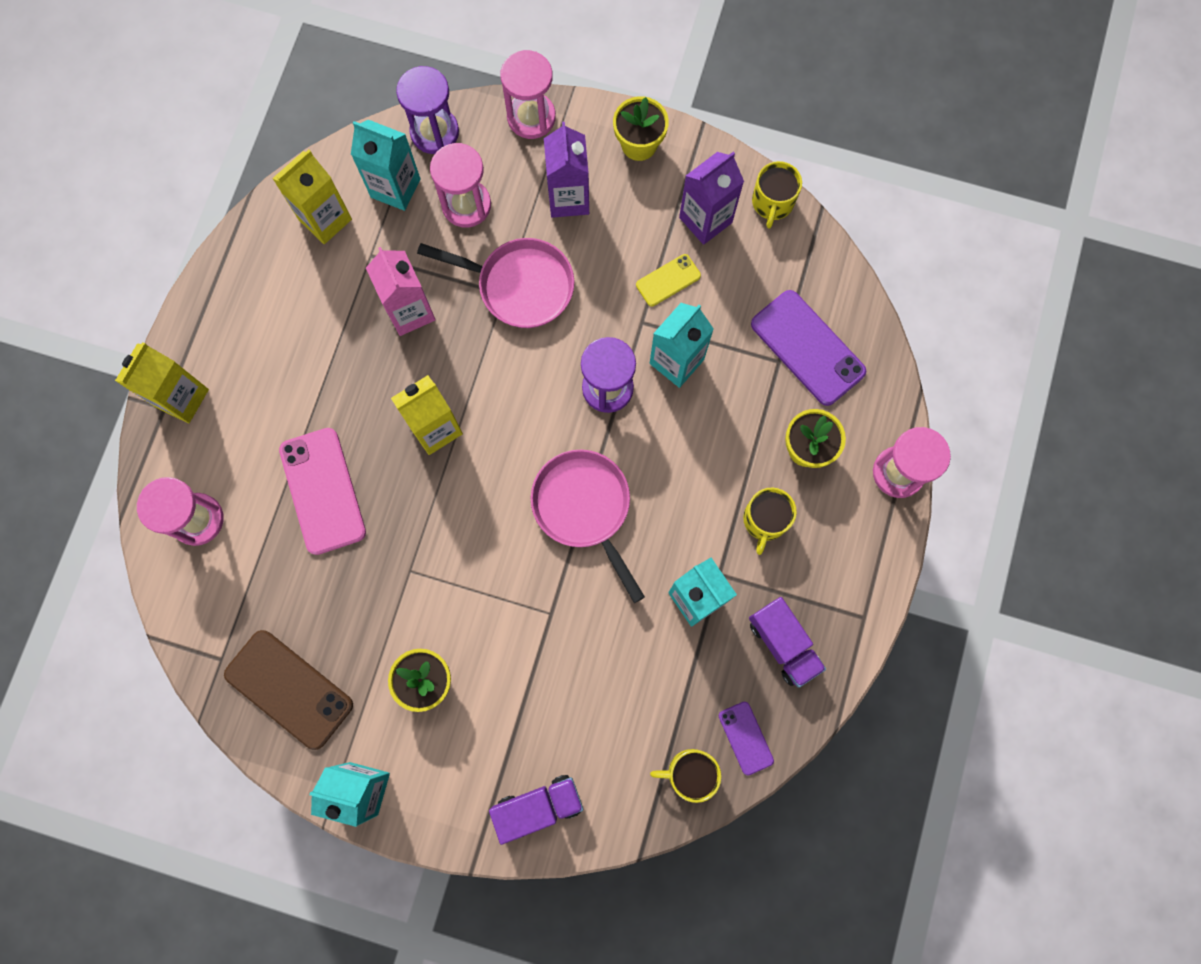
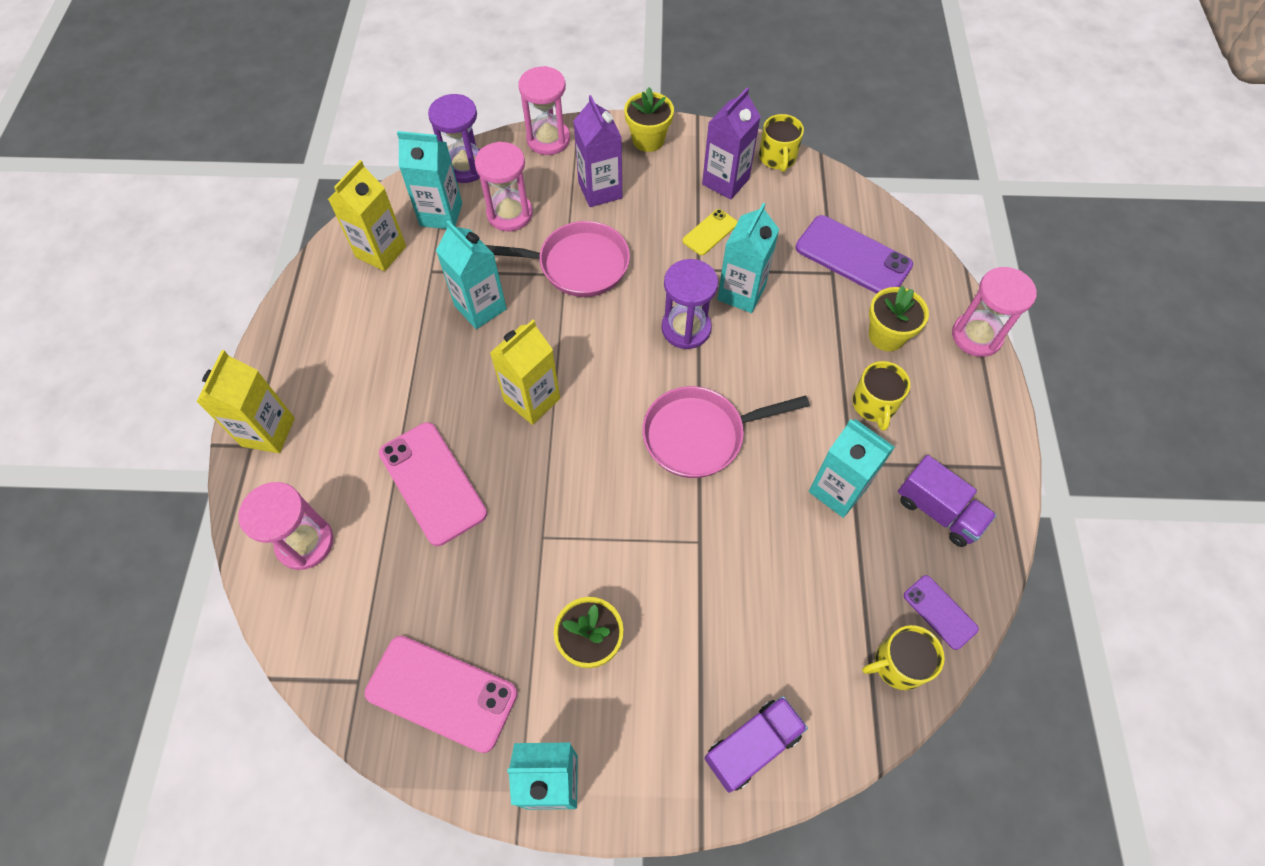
camera: 15 degrees left, 15 degrees down
brown phone [224,630,353,750] -> pink phone [365,636,517,753]
pink carton [366,247,436,336] -> turquoise carton [436,220,507,329]
pink pan [531,450,645,603] -> pink pan turned 60 degrees counterclockwise [642,386,810,478]

